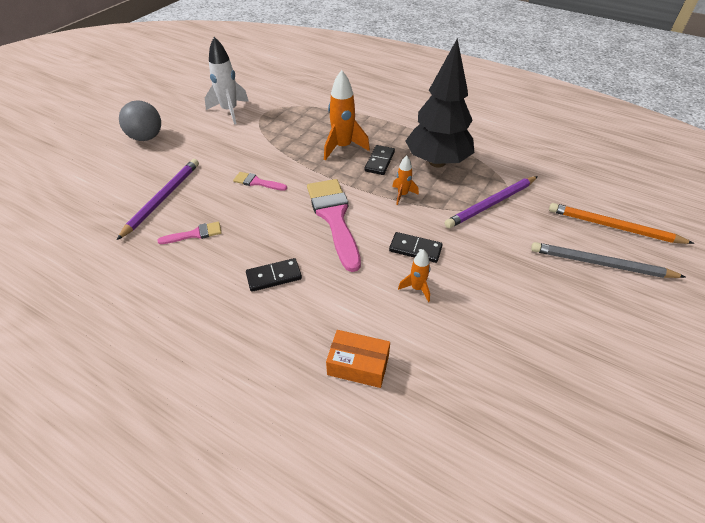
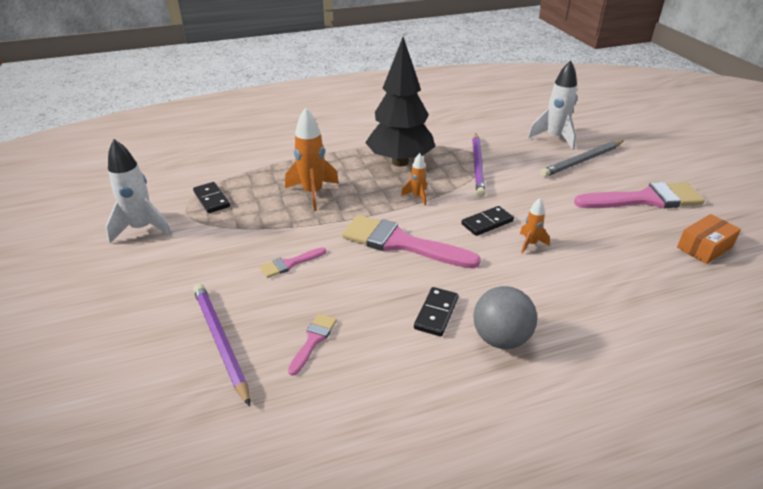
camera: 50 degrees left, 10 degrees down
grey ball [119,100,161,141] -> grey ball moved to [473,286,537,349]
orange box [326,330,390,388] -> orange box moved to [677,214,741,264]
black domino [365,145,395,175] -> black domino moved to [193,182,230,213]
orange pencil [549,203,694,244] -> white rocket [528,60,577,150]
none -> pink brush [574,182,705,208]

